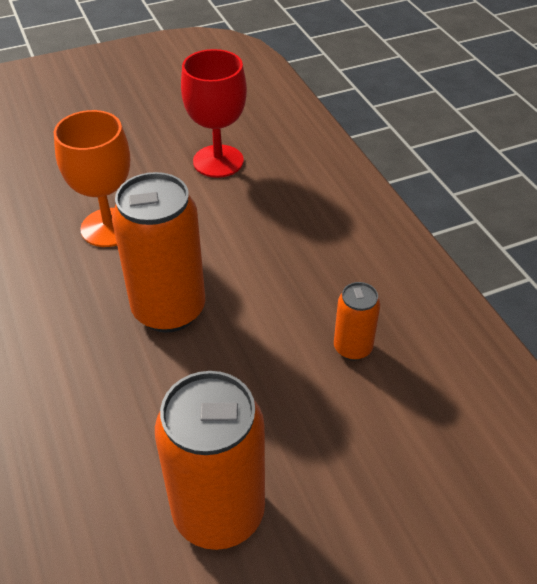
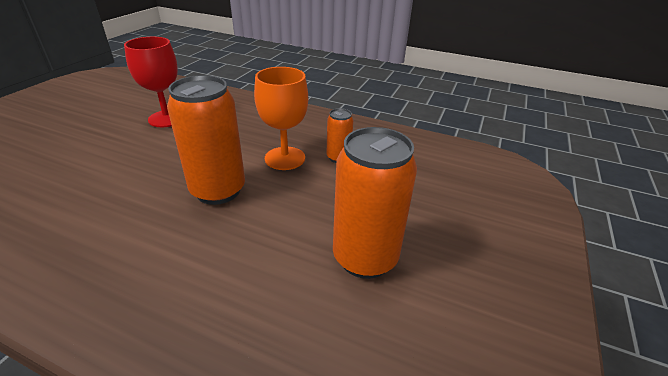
camera: 45 degrees left, 10 degrees down
orange goblet [54,110,130,247] -> orange goblet moved to [254,67,308,170]

